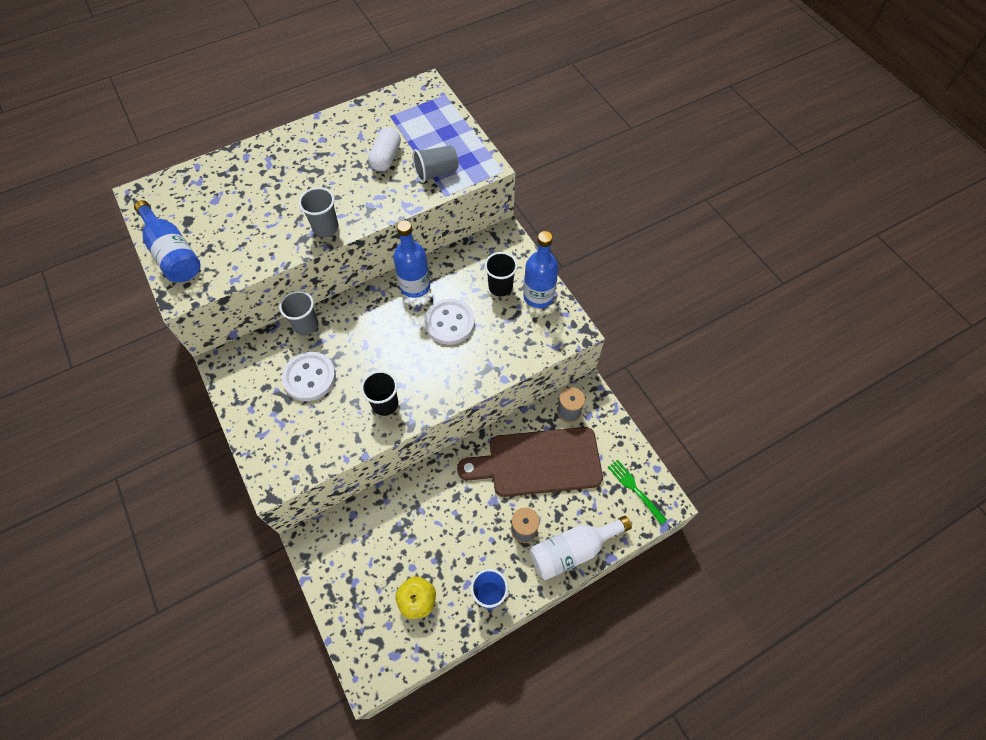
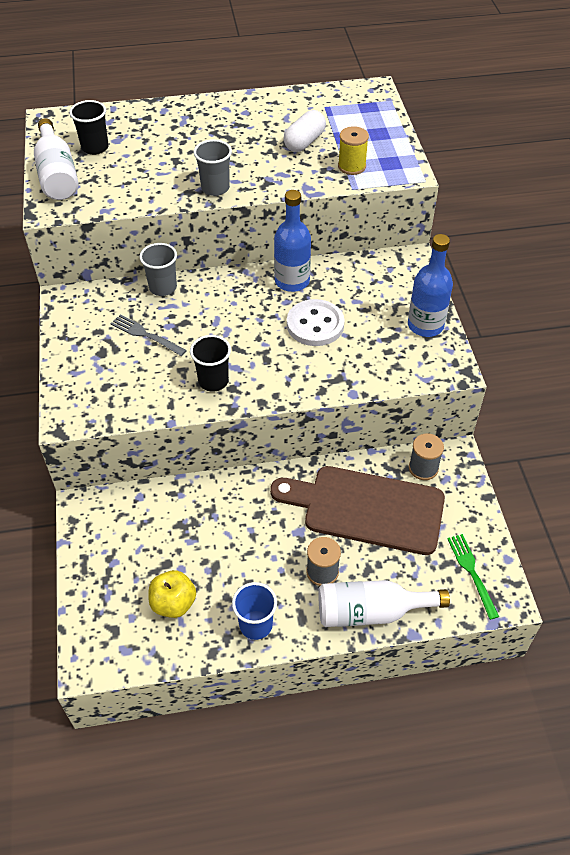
camera: 20 degrees right, 10 degrees down
blue bottle [134,200,201,283] -> white bottle [34,118,78,200]
white button [282,352,336,401] -> grey fork [111,314,187,356]
grey cup [413,145,459,183] -> yellow spool [338,126,369,175]
black cup [485,252,518,296] -> black cup moved to [69,100,109,155]

